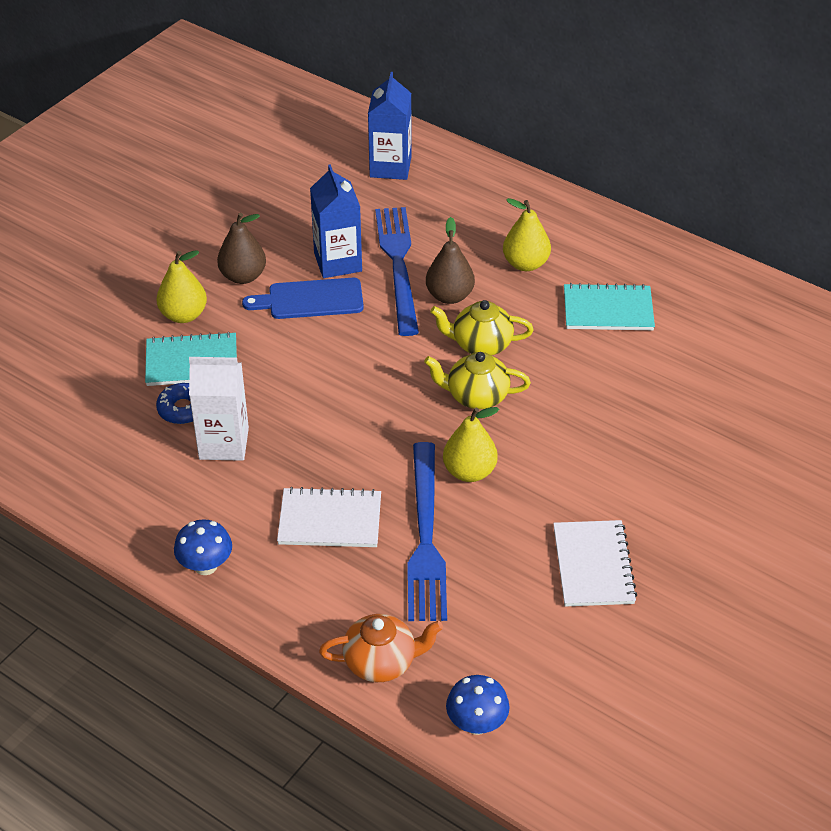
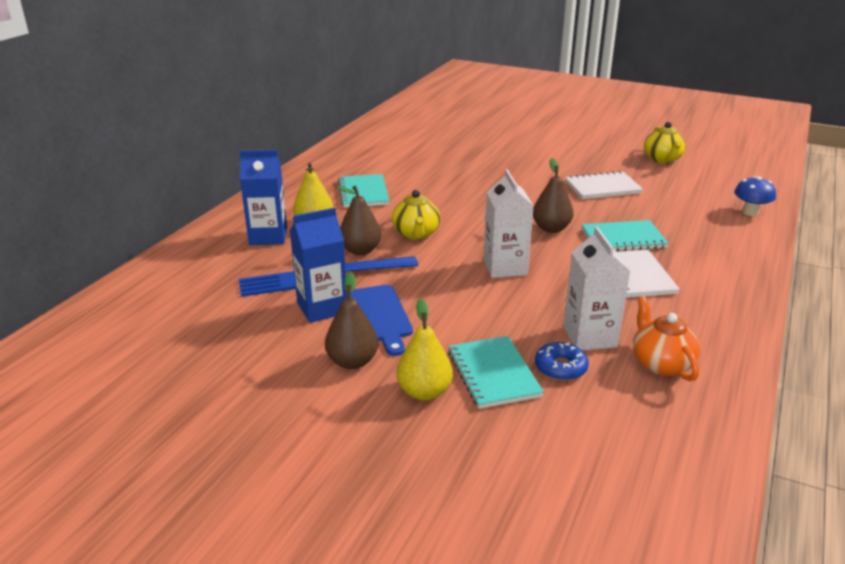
camera: 100 degrees left, 15 degrees down
blue mushroom [174,519,232,575] -> none
orange teapot [319,614,443,682] -> orange teapot moved to [633,296,700,381]
blue carton [368,72,411,180] -> blue carton moved to [239,150,287,245]
blue fork [407,442,447,621] -> turquoise notebook [582,220,669,251]
yellow teapot [424,352,531,409] -> yellow teapot moved to [644,122,686,164]
yellow pear [443,407,499,482] -> brown pear [533,158,574,233]
none -> white carton [483,169,534,278]

